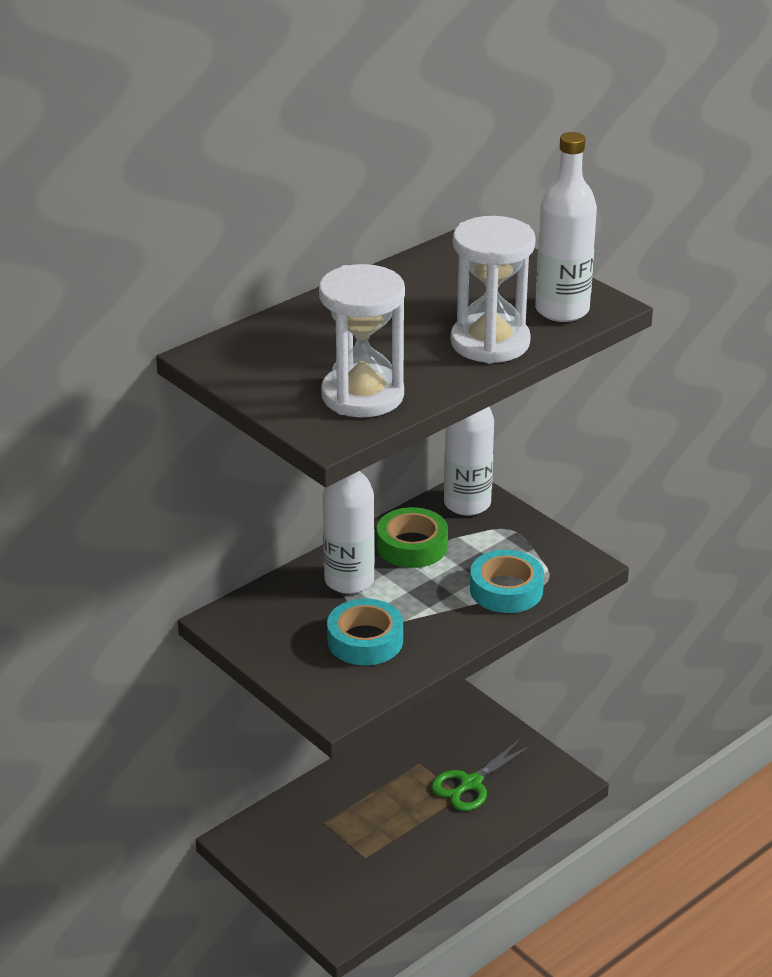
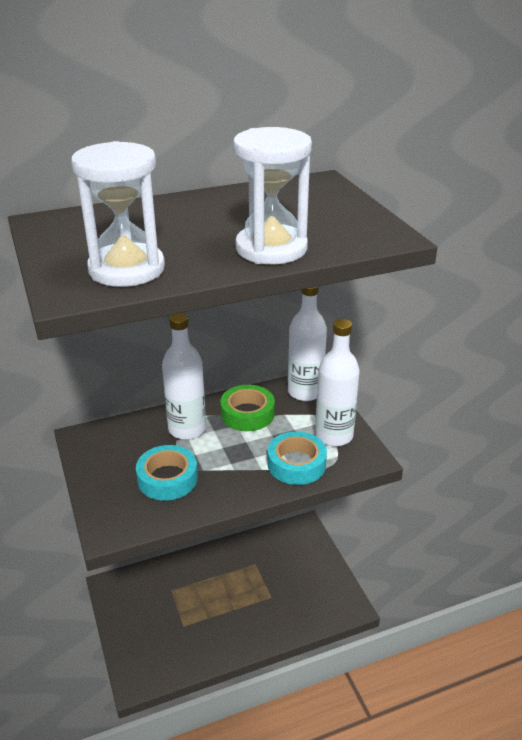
camera: 20 degrees right, 0 degrees up
green scissors [431,738,533,811] -> none
white bottle [535,132,597,322] -> white bottle moved to [315,319,360,446]

